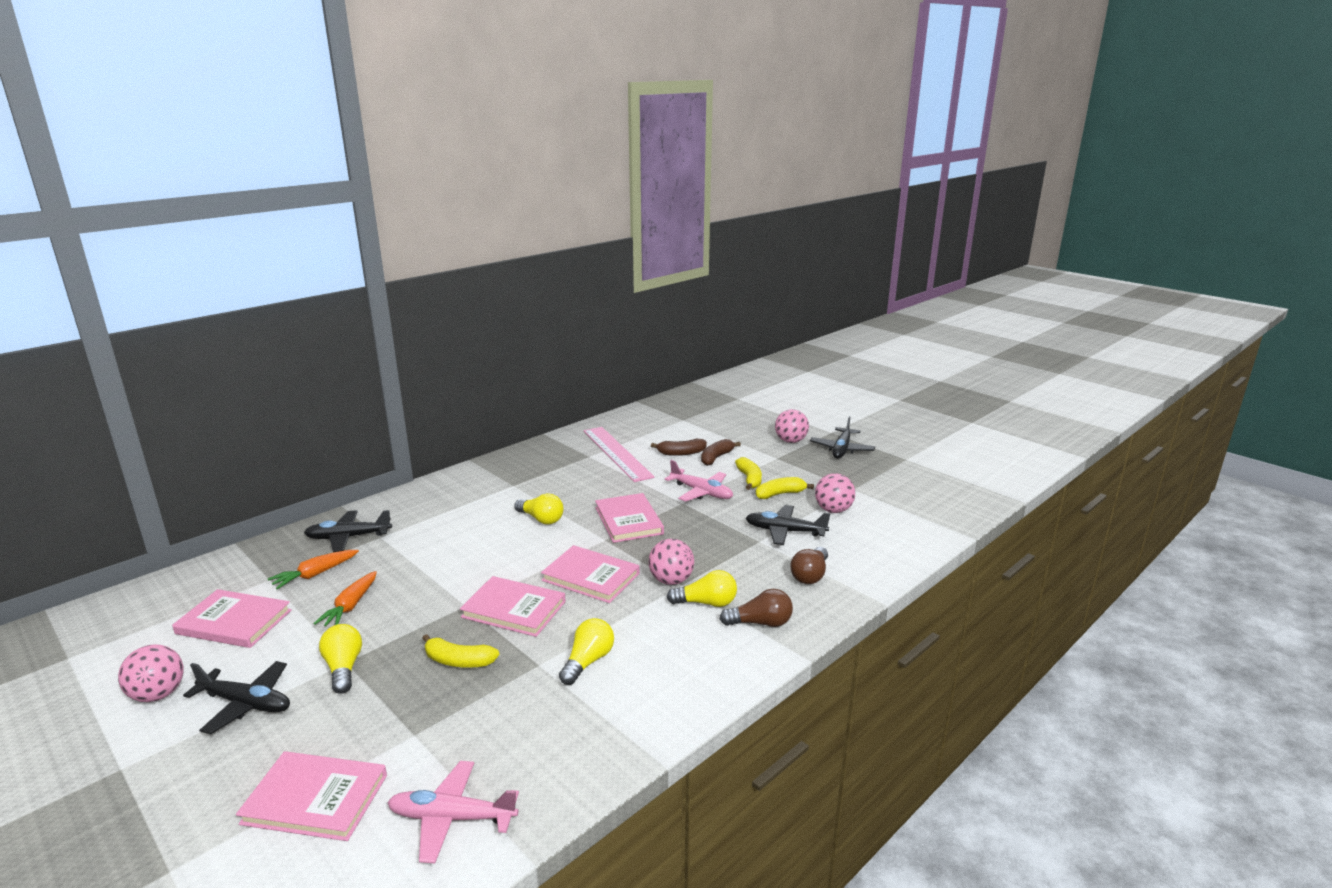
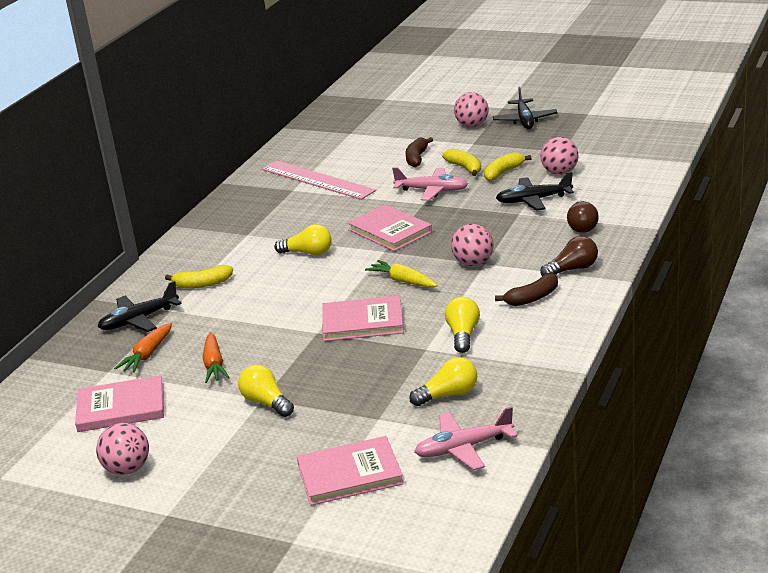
camera: 20 degrees left, 5 degrees up
black plane [183,661,290,734] -> none
yellow banana [422,634,499,668] -> yellow banana moved to [165,265,233,288]
pink book [541,545,640,603] -> yellow carrot [365,260,438,287]
brown banana [651,438,707,456] -> brown banana moved to [495,273,558,306]
yellow light bulb [667,570,737,607] -> yellow light bulb moved to [409,357,477,406]

